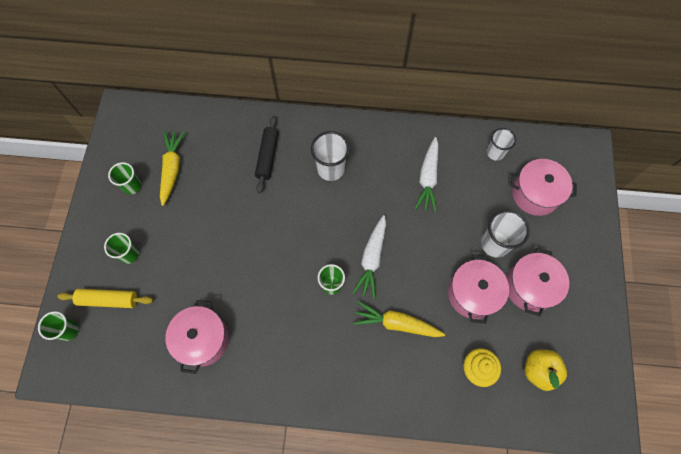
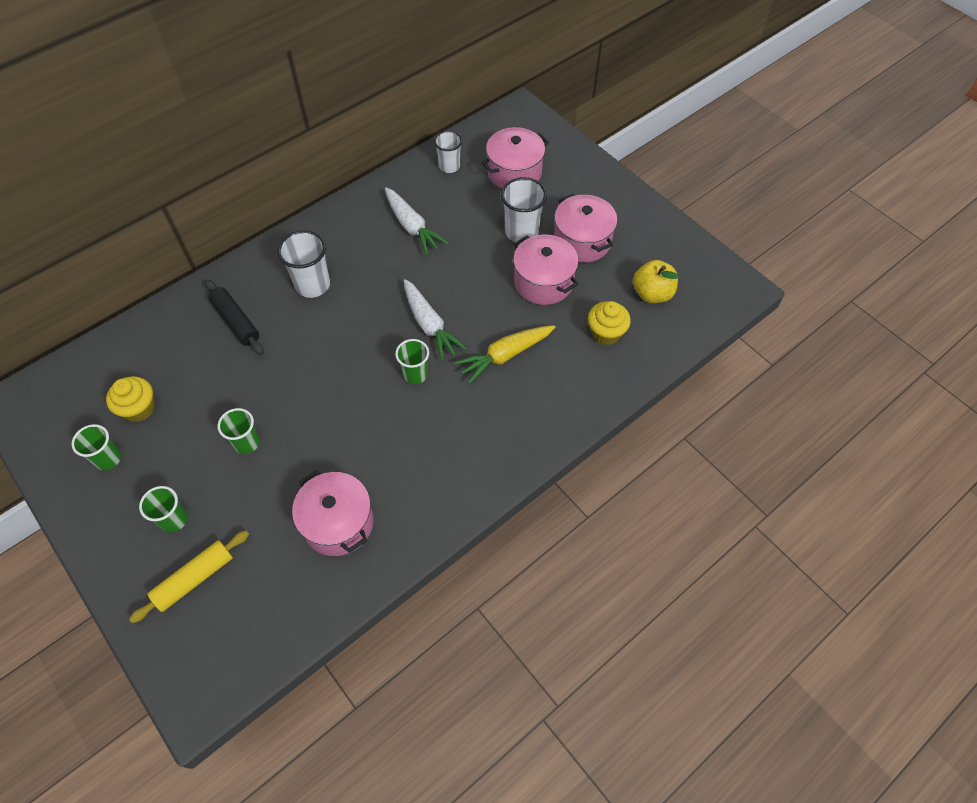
camera: 45 degrees left, 10 degrees down
green cup [38,311,79,341] -> green cup moved to [218,408,260,454]
yellow carrot [160,131,185,206] -> yellow cupcake [106,376,155,422]

